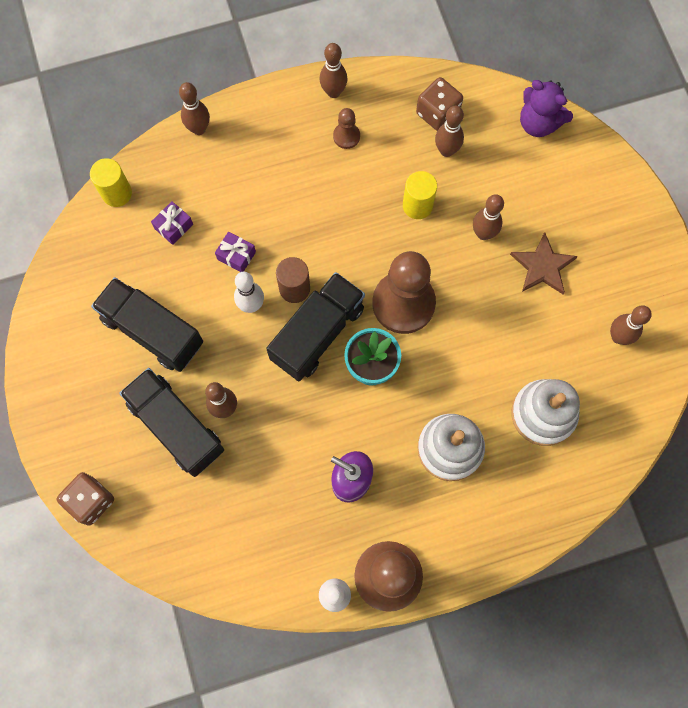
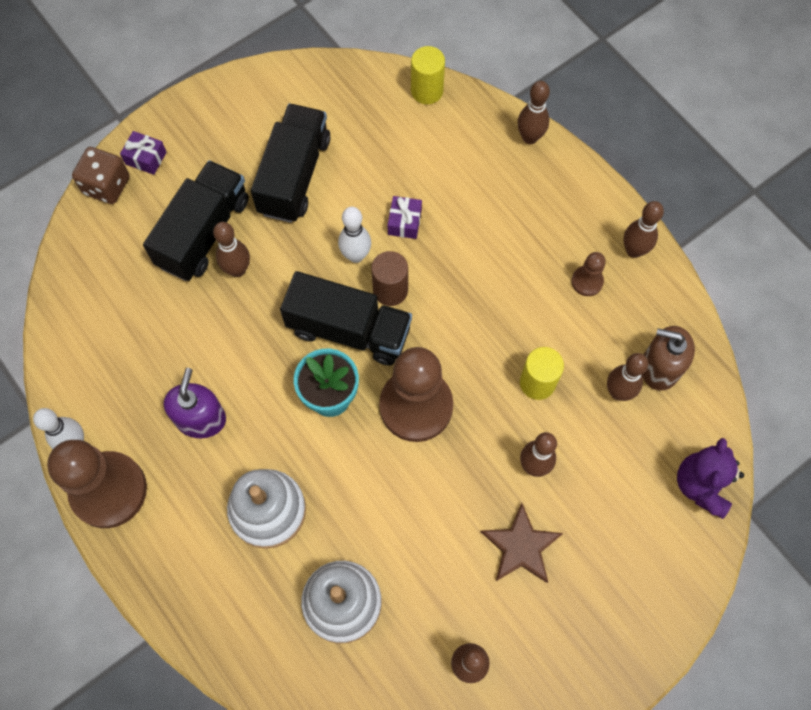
camera: 70 degrees right, 5 degrees down
purple gift [151,201,193,245] -> purple gift moved to [120,131,167,175]
brown dice [416,77,463,131] -> brown soap dispenser [642,326,695,391]

